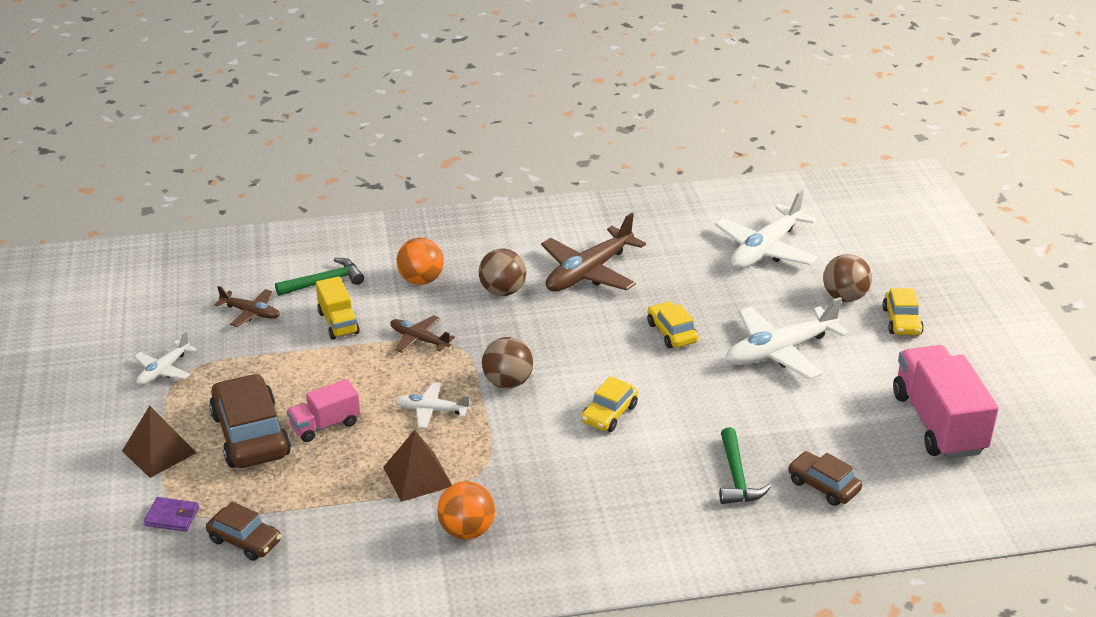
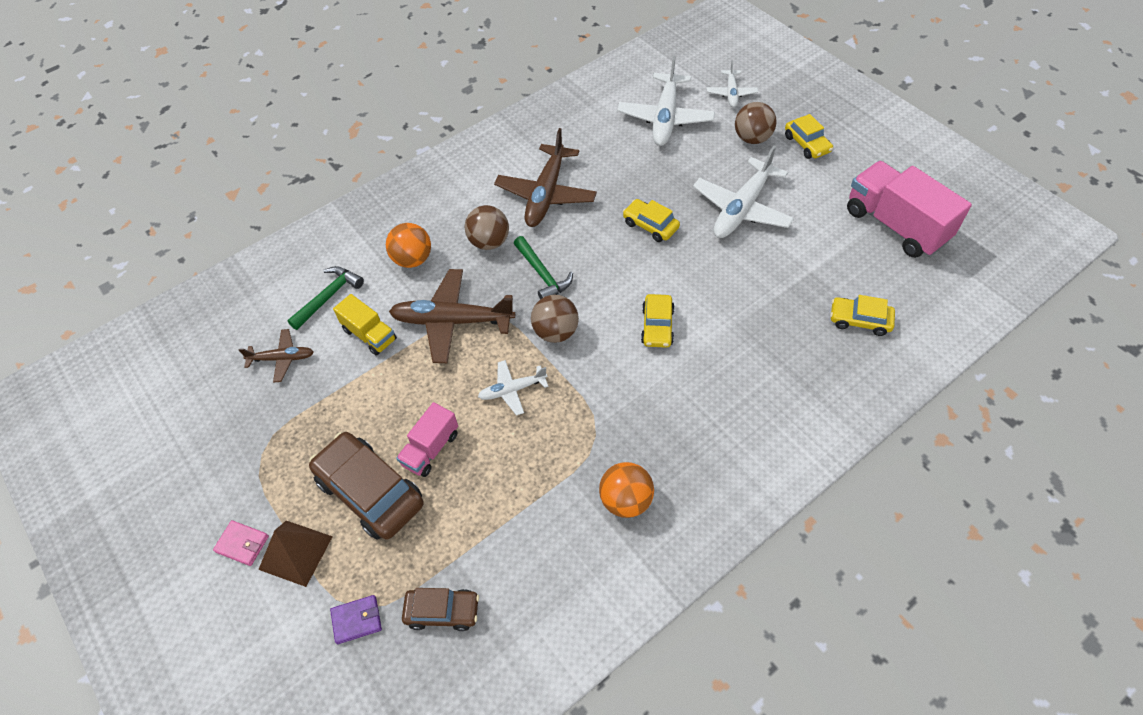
camera: 25 degrees left, 20 degrees up
white plane [134,332,197,385] -> white plane moved to [707,60,758,108]
brown pyramid [383,430,452,502] -> none
brown plane [390,315,455,353] -> brown plane [389,269,515,363], size x1.86
green hammer [719,427,771,504] -> green hammer moved to [514,236,573,299]
brown car [788,451,862,506] -> yellow car [830,295,895,336]
none -> pink wallet [213,520,269,566]

